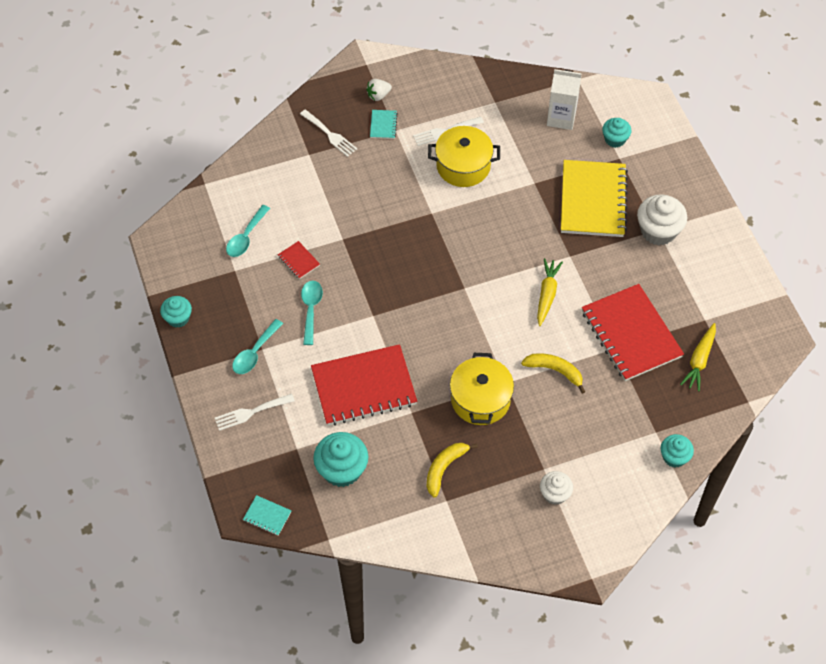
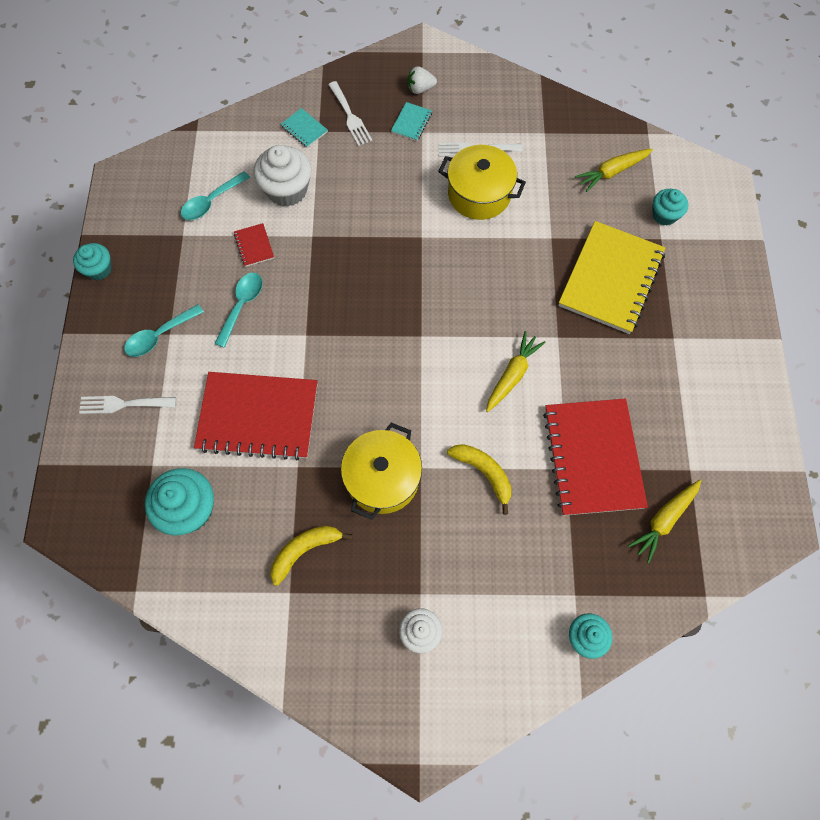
camera: 20 degrees right, 10 degrees up
turquoise notebook [243,495,292,536] -> turquoise notebook moved to [281,108,328,148]
white carton [547,69,582,130] -> yellow carrot [575,149,653,192]
white cupcake [637,195,687,245] -> white cupcake moved to [253,145,311,207]

